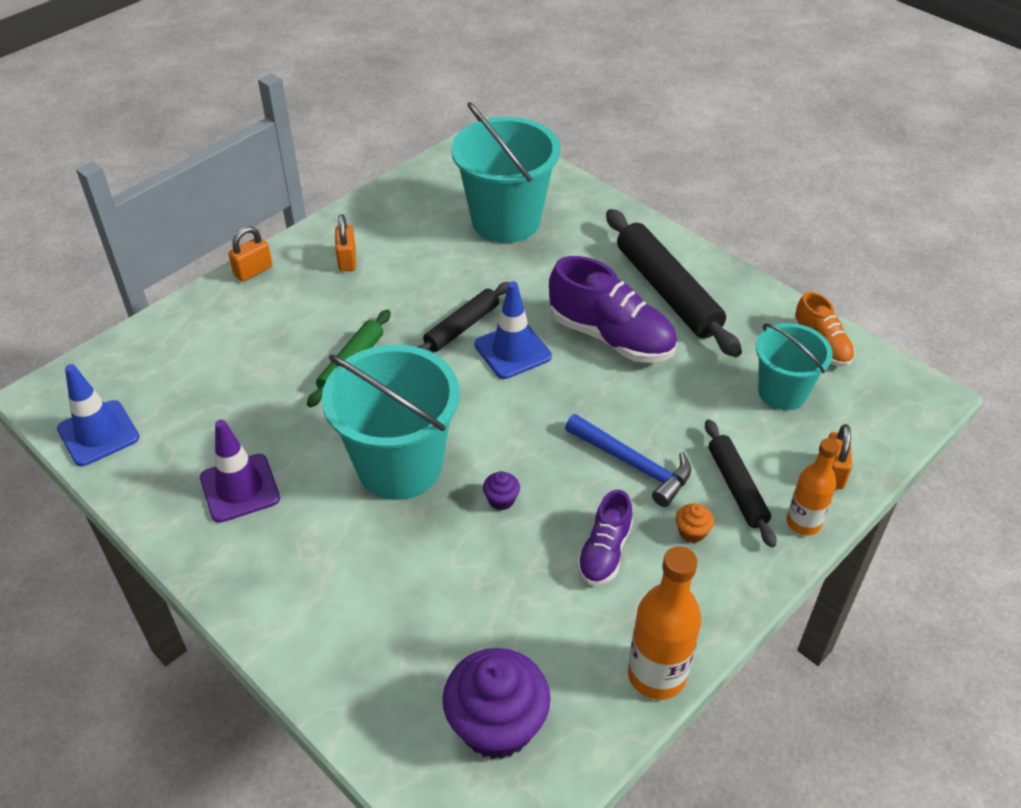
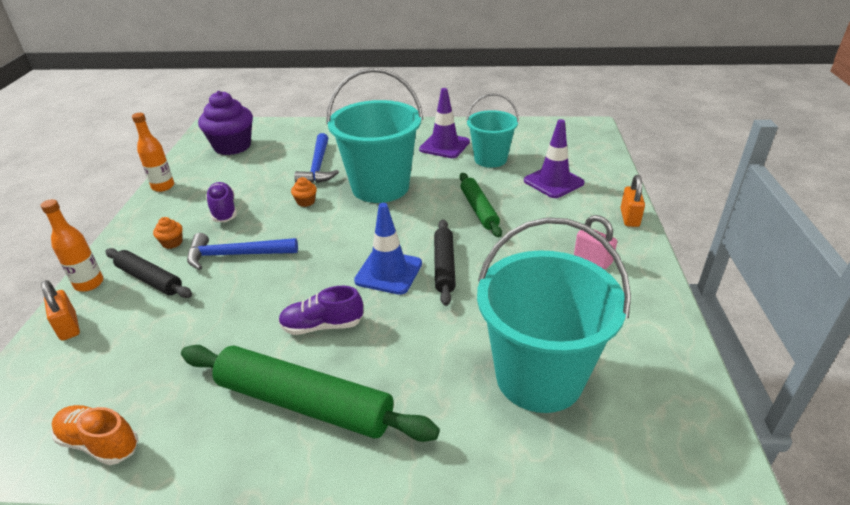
camera: 140 degrees right, 10 degrees down
blue traffic cone [57,364,139,466] -> none
orange padlock [335,214,356,272] -> pink padlock [574,215,617,269]
purple cupcake [483,471,520,511] -> orange cupcake [291,177,317,207]
purple shoe [549,256,677,363] -> purple shoe [278,286,363,335], size x0.58
black rolling pin [606,209,742,357] -> green rolling pin [181,345,440,442]
orange bottle [628,546,701,700] -> orange bottle [132,113,174,192], size x0.66
turquoise bucket [756,323,833,410] -> turquoise bucket moved to [466,93,519,168]
none -> blue hammer [294,133,339,183]
none -> purple traffic cone [524,119,584,198]

